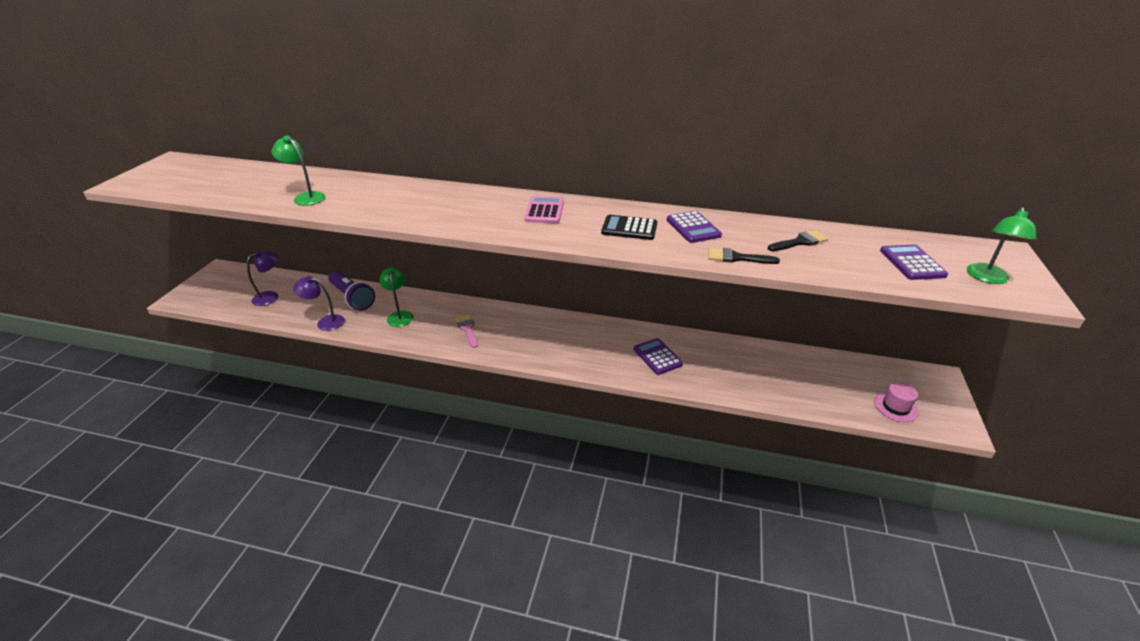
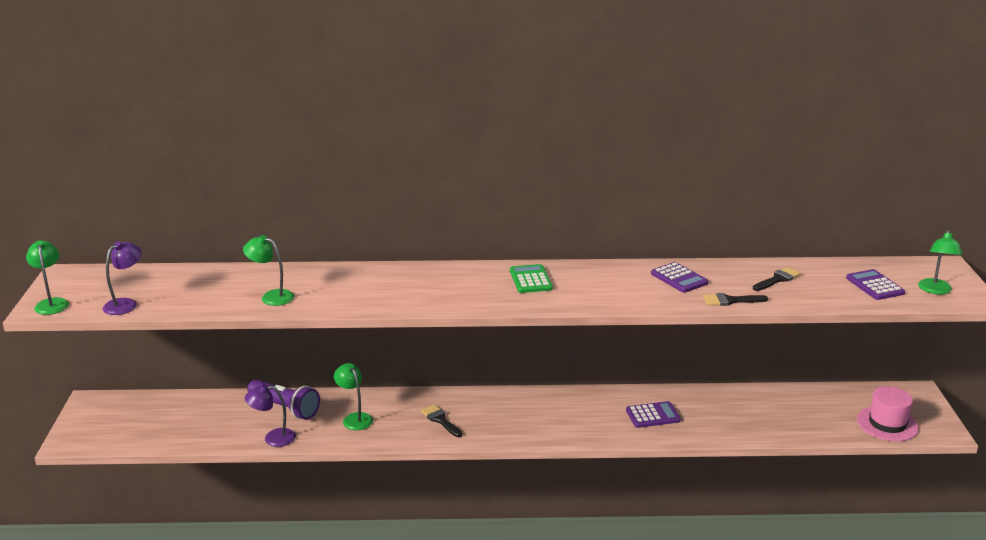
camera: 15 degrees left, 10 degrees down
purple lamp [247,251,278,306] -> purple lamp moved to [103,241,142,315]
pink brush [456,314,478,348] -> black brush [421,405,462,437]
pink calculator [525,196,564,223] -> green calculator [510,264,553,293]
black calculator [601,215,658,240] -> none
purple calculator [633,338,683,375] -> purple calculator turned 120 degrees clockwise [626,401,681,428]
pink hat [874,382,919,422] -> pink hat [857,386,919,441], size x1.50
none -> green lamp [26,240,69,315]

